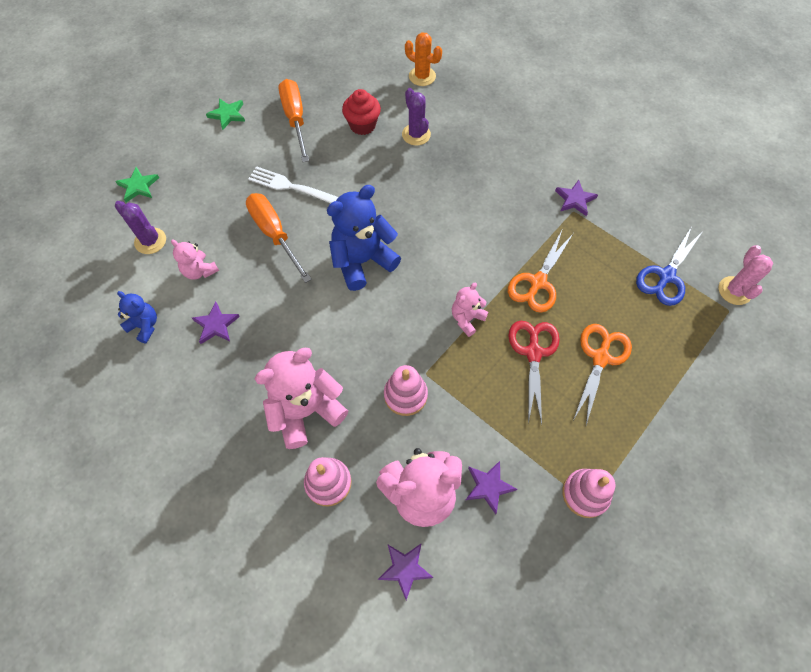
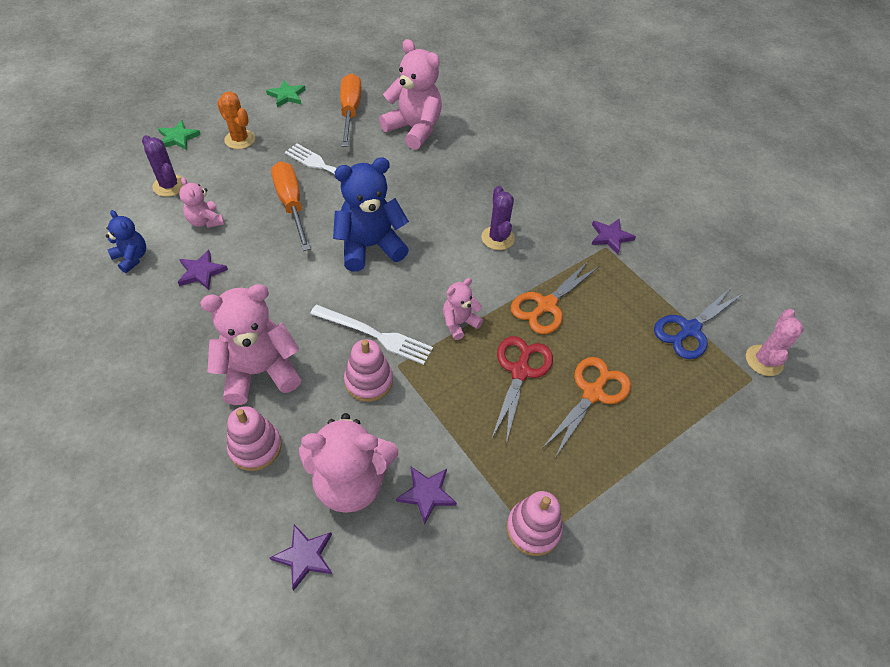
camera: 10 degrees right, 10 degrees down
red cupcake [342,89,381,135] -> pink teddy bear [379,39,442,150]
purple cactus [402,88,431,146] -> purple cactus moved to [481,186,515,250]
orange cactus [405,32,442,86] -> orange cactus moved to [217,92,255,149]
none -> white fork [310,305,433,365]

